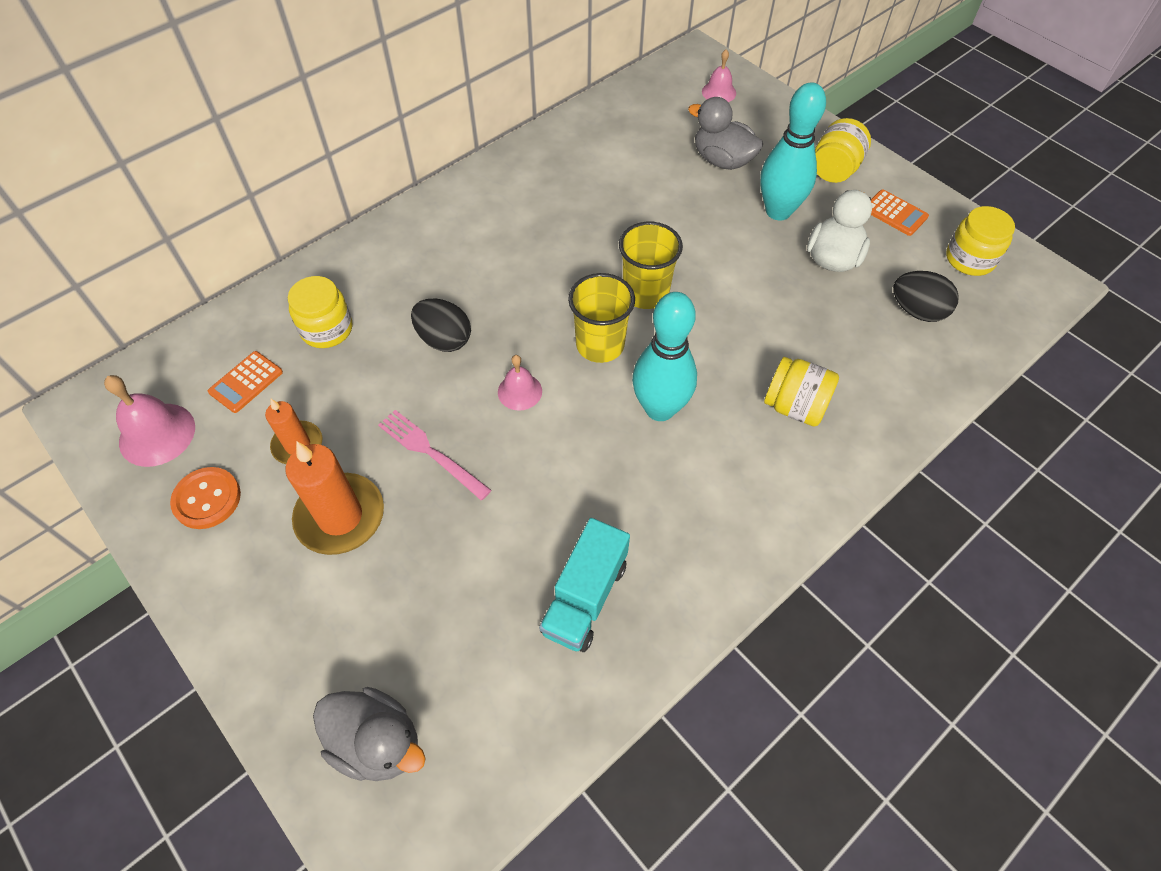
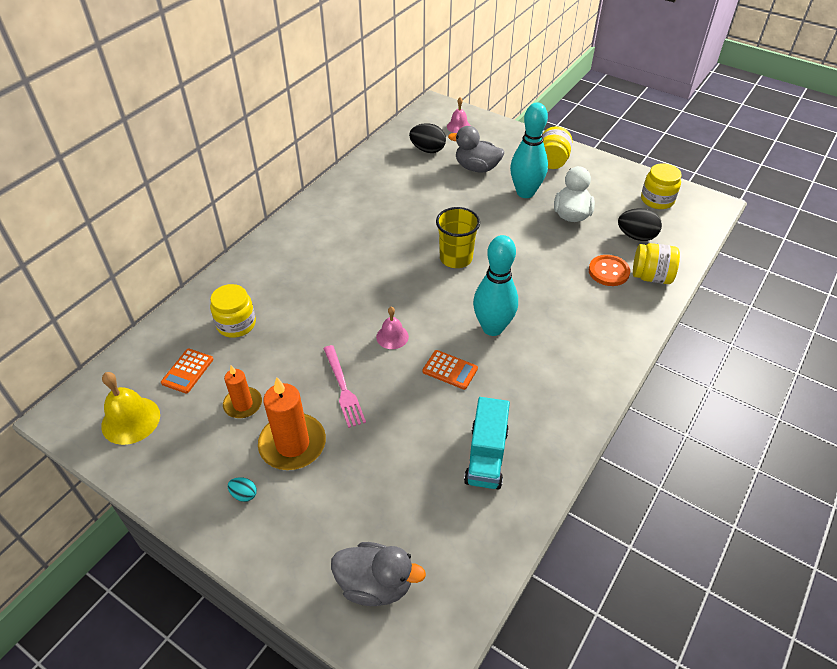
camera: 15 degrees left, 10 degrees down
pink bell [104,375,195,467] -> yellow bell [101,372,160,445]
orange button [170,467,241,529] -> orange button moved to [589,255,630,286]
pink fork [378,410,491,500] -> pink fork turned 135 degrees counterclockwise [323,345,366,428]
black egg [411,299,471,352] -> black egg moved to [409,123,446,153]
yellow cup [568,273,635,363] -> none
yellow jar [764,357,839,427] -> yellow jar moved to [633,243,680,284]
orange calculator [871,189,929,236] -> orange calculator moved to [422,350,478,390]
none -> turquoise egg [228,477,257,502]

